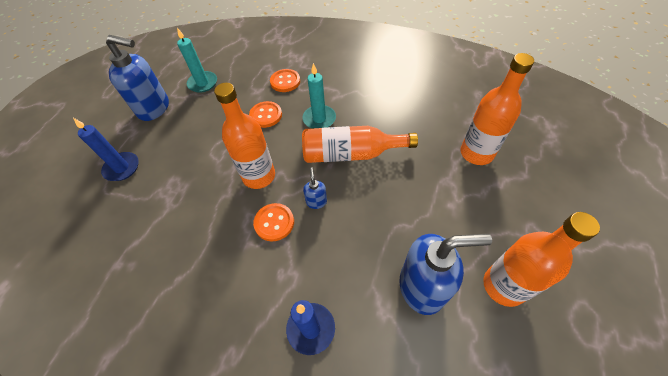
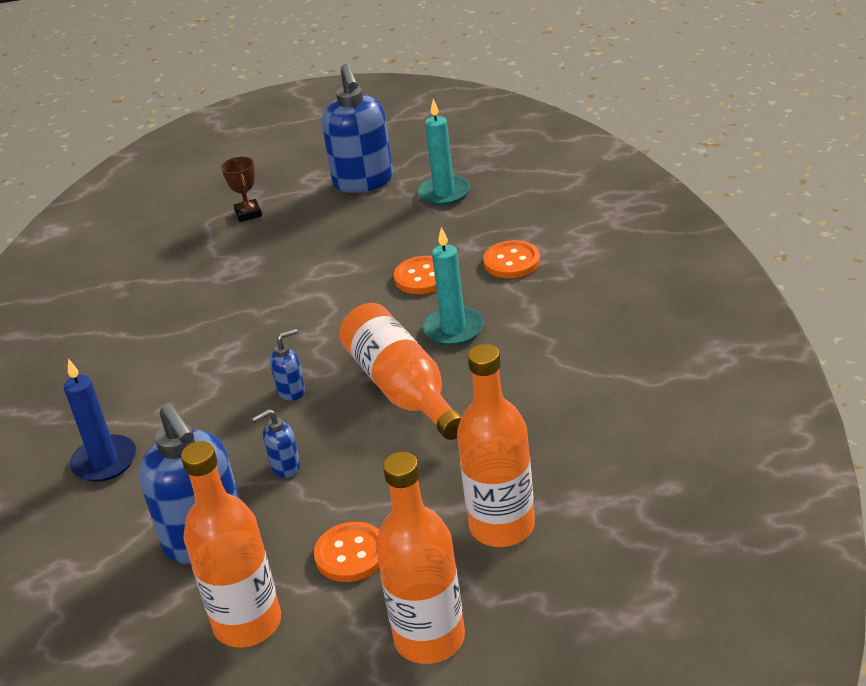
camera: 65 degrees right, 20 degrees down
blue candle [73,118,139,181] -> brown trophy [221,156,262,222]
orange bottle [214,83,275,189] -> orange bottle moved to [376,452,465,664]
orange button [253,203,294,242] -> orange button moved to [314,522,379,582]
none -> blue soap dispenser [252,409,300,477]

